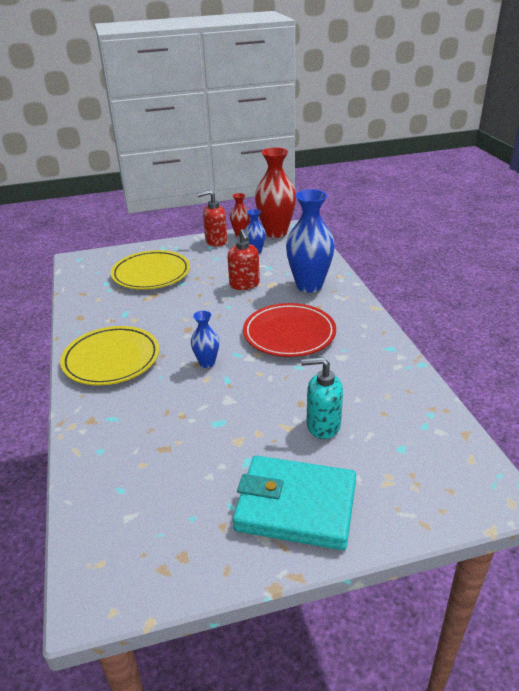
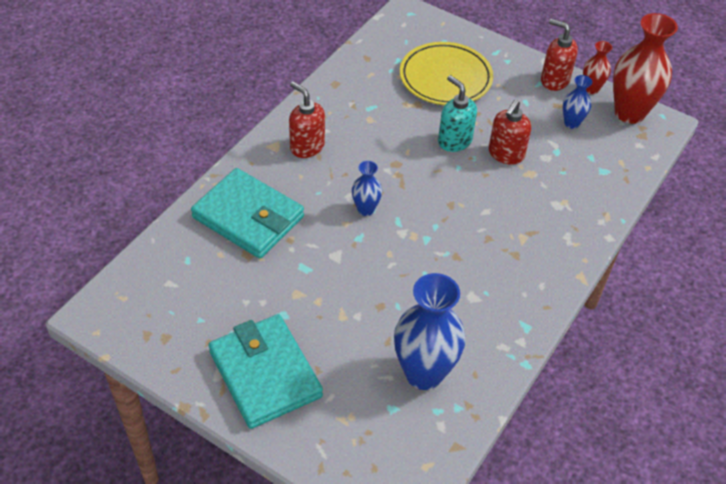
camera: 45 degrees right, 15 degrees up
yellow plate [60,326,159,386] -> red soap dispenser [289,82,325,158]
red plate [243,303,336,357] -> none
blue vase [286,189,335,293] -> blue vase moved to [394,273,466,390]
turquoise soap dispenser [301,357,343,439] -> turquoise soap dispenser moved to [438,75,477,152]
none -> turquoise wallet [191,168,304,258]

